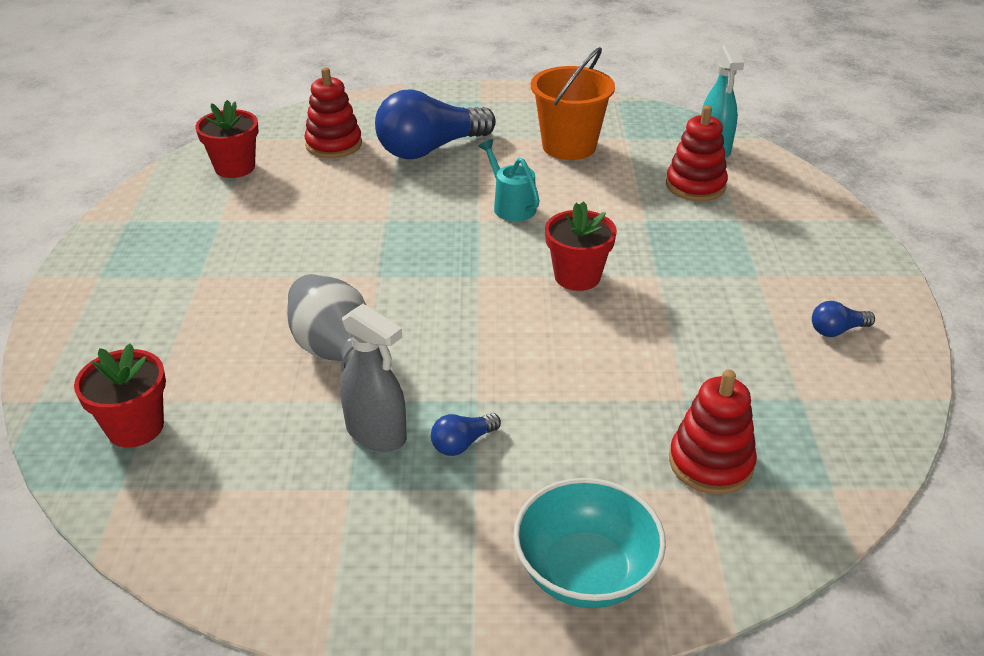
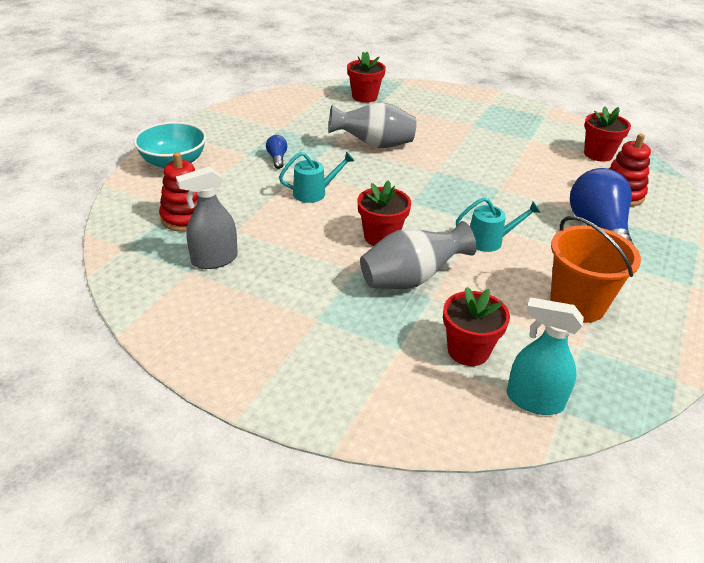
camera: 115 degrees right, 0 degrees up
grey spray bottle [340,304,407,452] -> grey spray bottle moved to [176,167,238,269]
red stacking toy [666,106,728,201] -> red flower pot [443,287,510,366]
blue light bulb [812,301,875,337] -> none
none -> turquoise watering can [279,151,354,203]
none -> grey vase [360,221,476,289]

